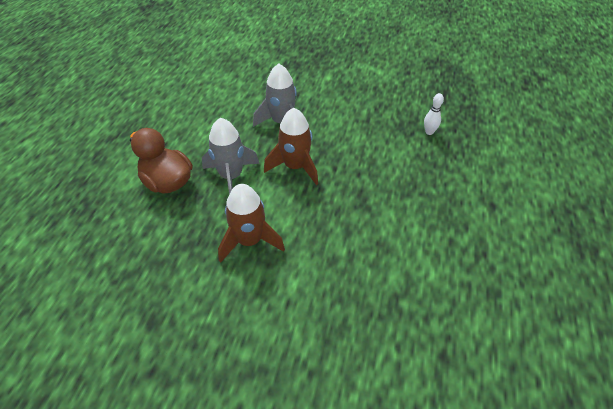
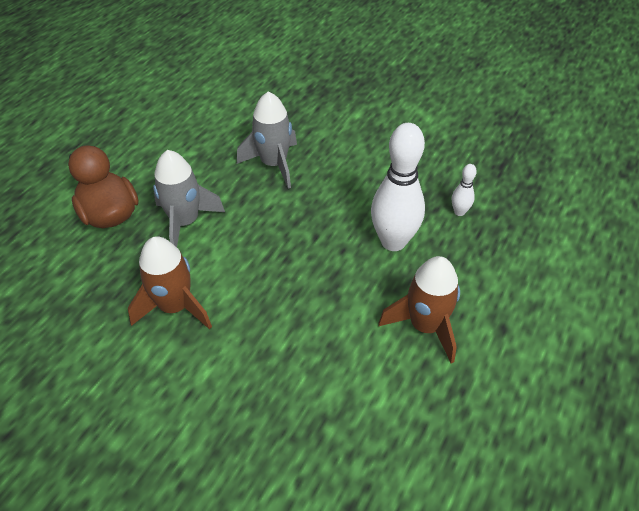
camera: 15 degrees right, 0 degrees up
brown rocket [264,108,318,185] -> brown rocket moved to [379,256,460,363]
none -> white bowling pin [371,123,425,251]

